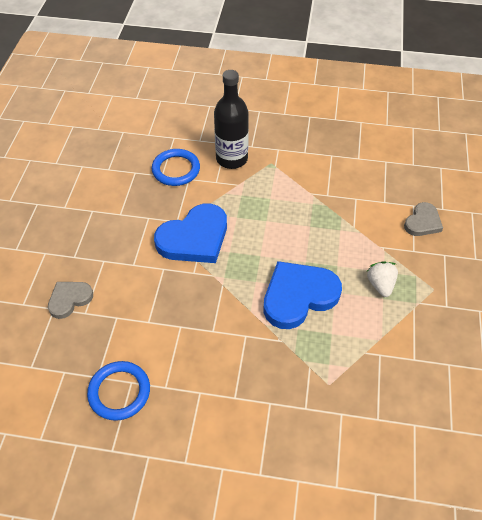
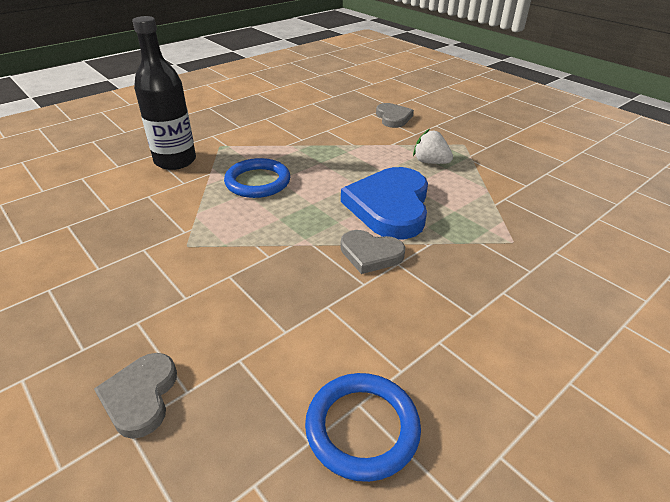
camera: 50 degrees left, 15 degrees down
blue ring [152,149,200,186] -> blue ring moved to [224,158,290,198]
blue heart [154,204,227,263] -> none
none -> grey heart [341,230,405,274]

